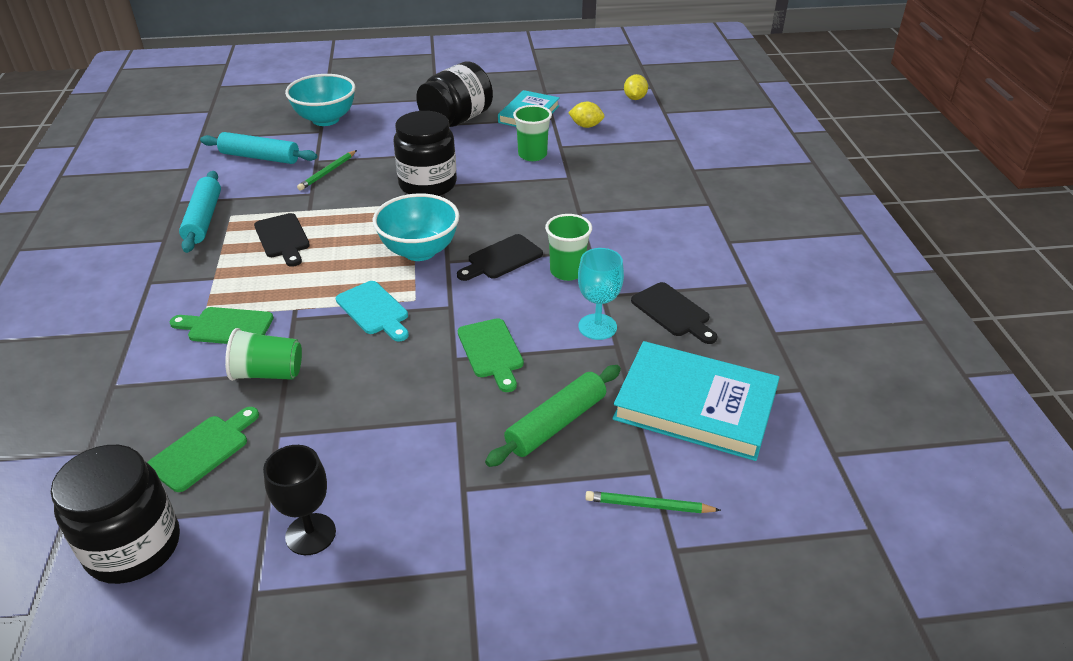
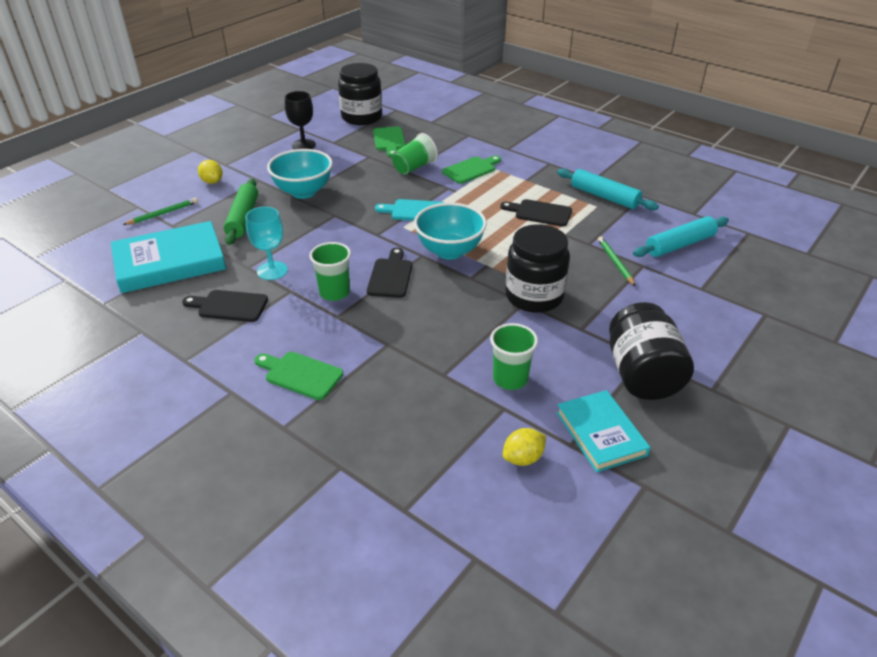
camera: 135 degrees right, 0 degrees up
turquoise bowl [285,74,356,126] -> turquoise bowl moved to [267,149,333,199]
green cutting board [458,318,524,392] -> green cutting board moved to [255,352,343,400]
yellow lemon [624,74,648,100] -> yellow lemon moved to [198,160,223,184]

